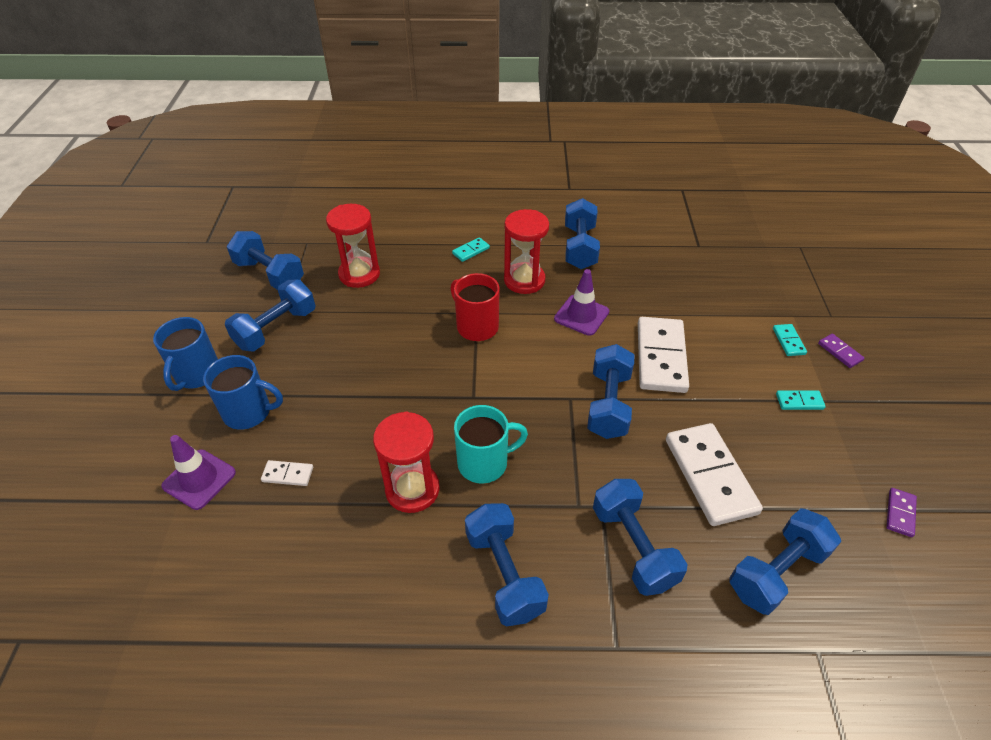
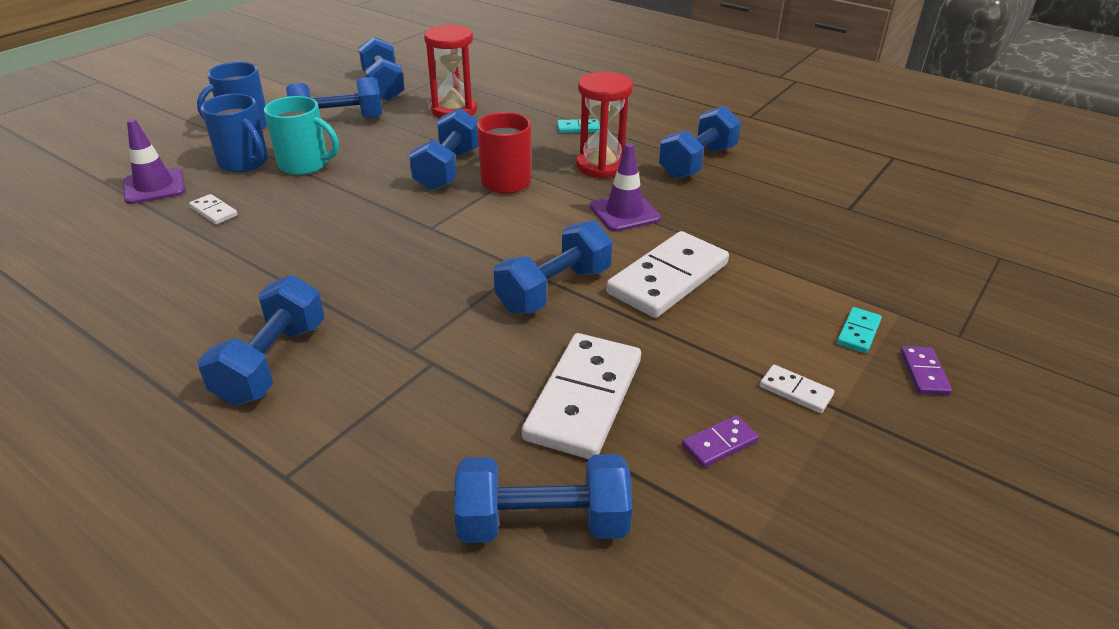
camera: 35 degrees right, 10 degrees down
red hourglass [373,411,440,513] -> none
turquoise mug [454,405,528,483] -> turquoise mug moved to [264,96,339,175]
blue dumbbell [593,479,688,596] -> blue dumbbell moved to [409,108,479,191]
turquoise domino [776,391,826,410] -> white domino [760,365,834,413]
purple domino [887,488,917,537] -> purple domino moved to [682,415,759,468]

